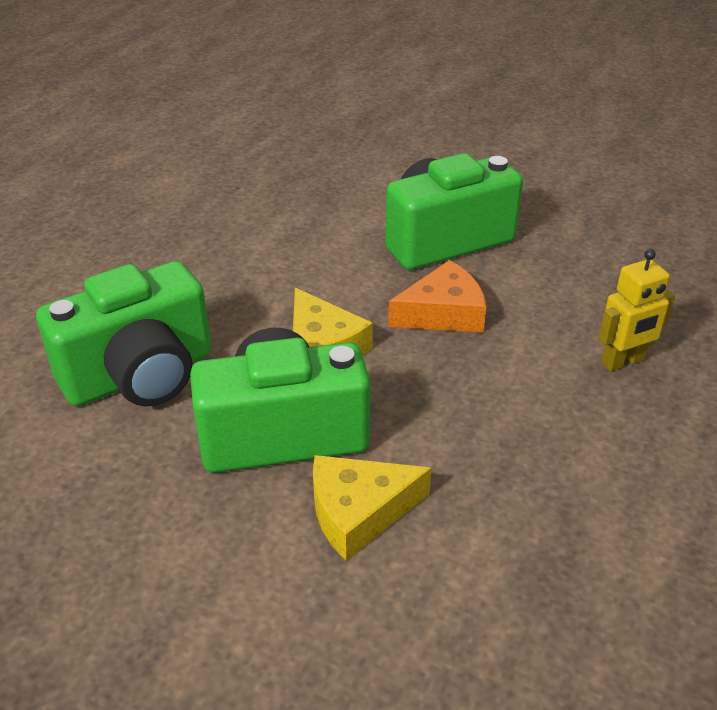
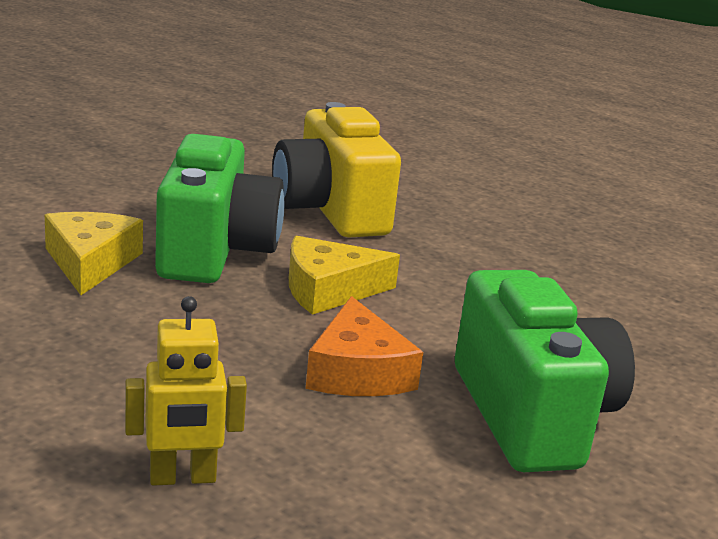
camera: 100 degrees right, 15 degrees down
green camera [36,261,212,406] -> yellow camera [272,102,401,238]
yellow robot [598,249,675,372] -> yellow robot turned 90 degrees counterclockwise [125,296,247,486]

